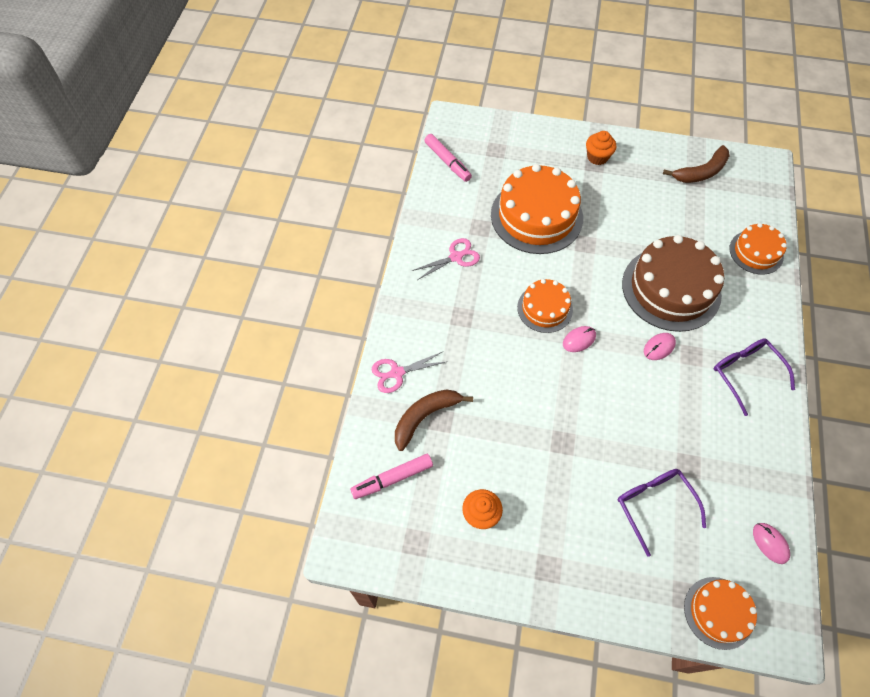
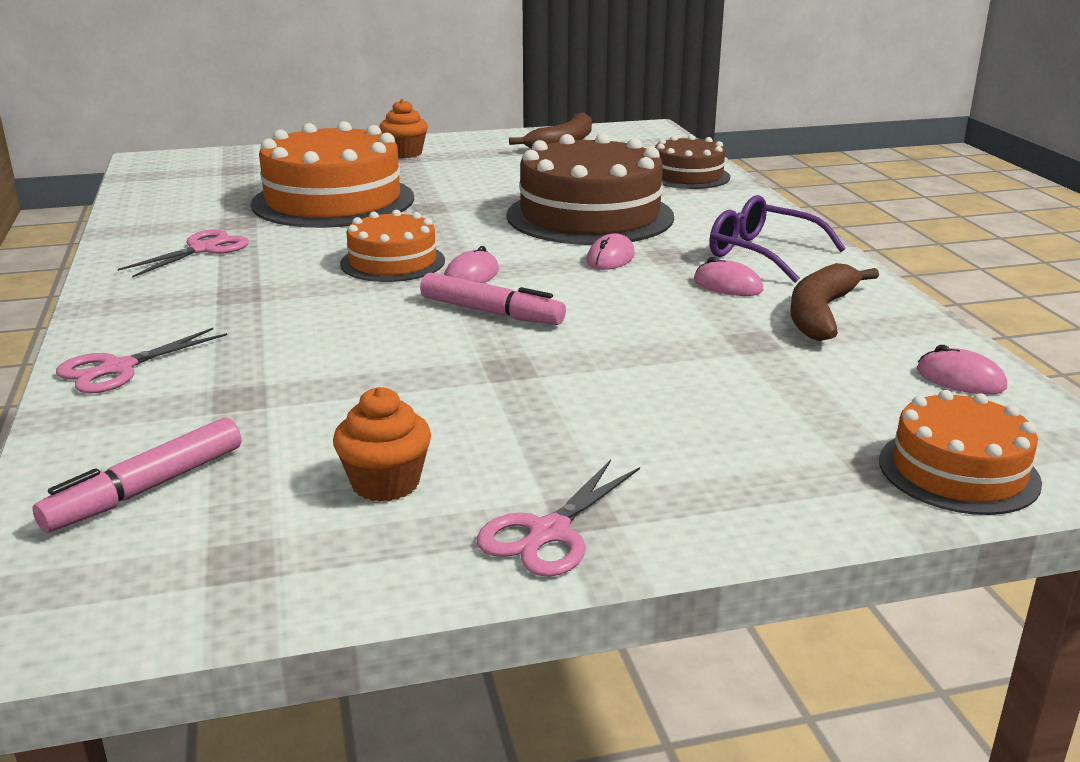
camera: 25 degrees left, 35 degrees down
brown banana [395,389,473,451] -> brown banana moved to [790,263,879,341]
pink marker [424,134,472,182] -> pink marker moved to [420,273,566,325]
purple glasses [618,469,706,557] -> none
orange cake [729,223,787,275] -> brown cake [655,135,730,189]
none -> pink scissors [476,460,640,577]
none -> pink mouse [694,257,764,296]

